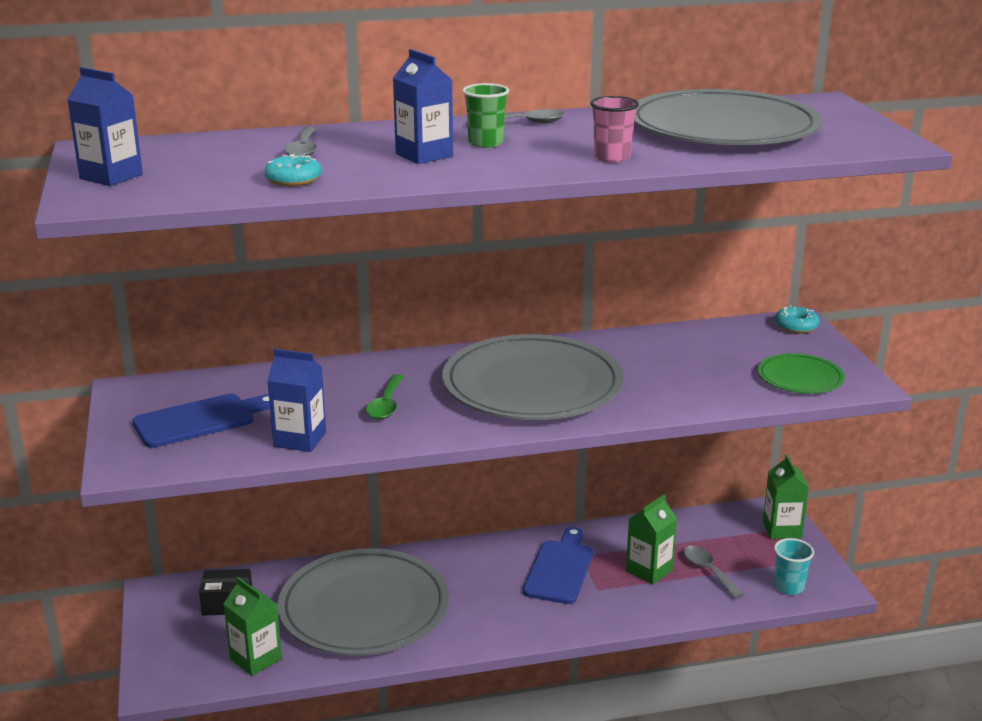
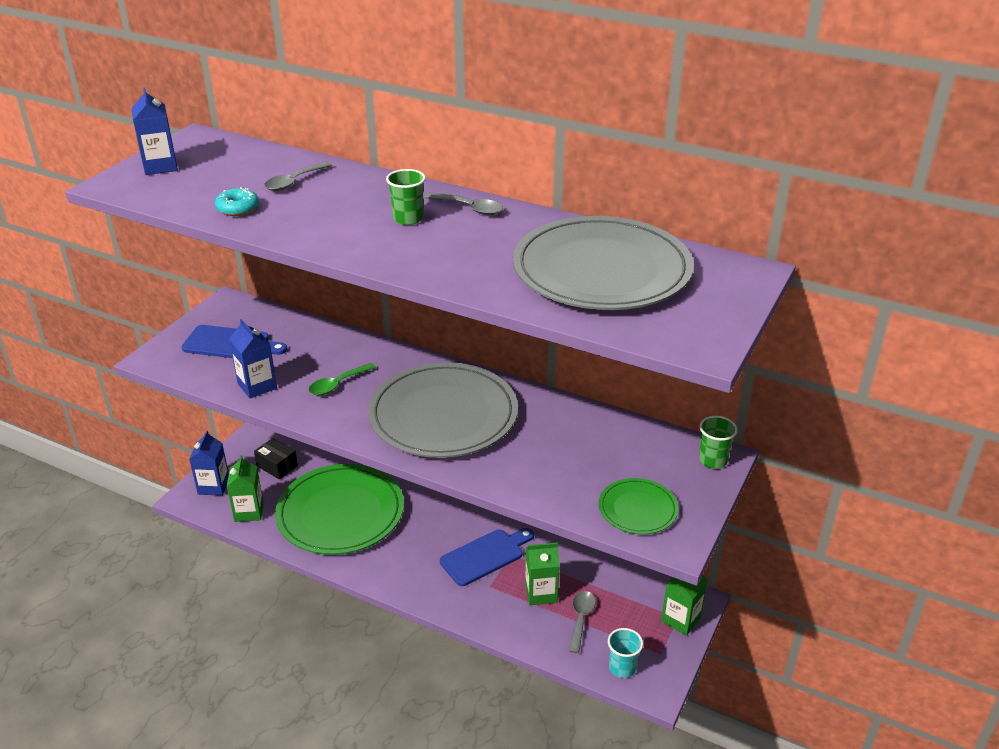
camera: 40 degrees right, 10 degrees up
grey plate [278,548,449,656] -> green plate [275,464,404,555]
blue carton [393,49,453,164] -> blue carton moved to [189,431,229,496]
pink cup [590,96,639,162] -> none
turquoise donut [775,305,820,334] -> green cup [699,416,738,469]

